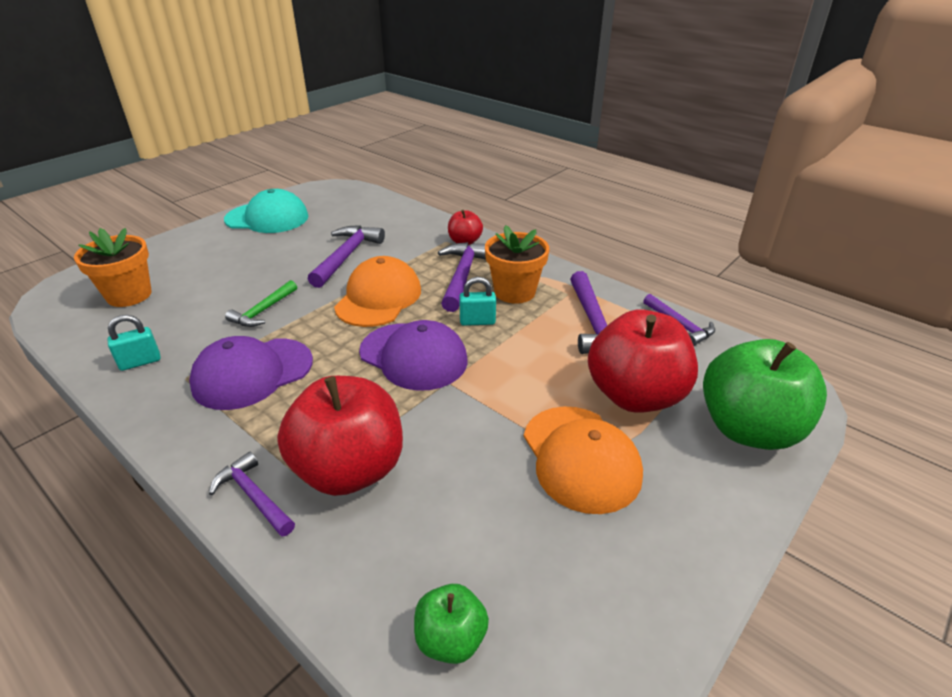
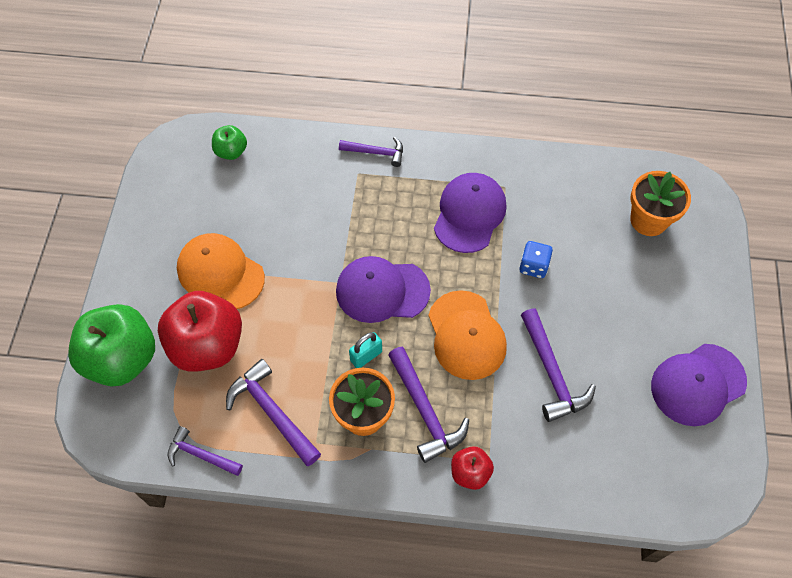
camera: 145 degrees right, 25 degrees up
turquoise padlock [107,315,161,371] -> none
turquoise cap [224,189,309,233] -> purple cap [651,344,747,426]
green hammer [225,280,297,327] -> blue dice [519,241,553,278]
red apple [277,376,403,496] -> none

